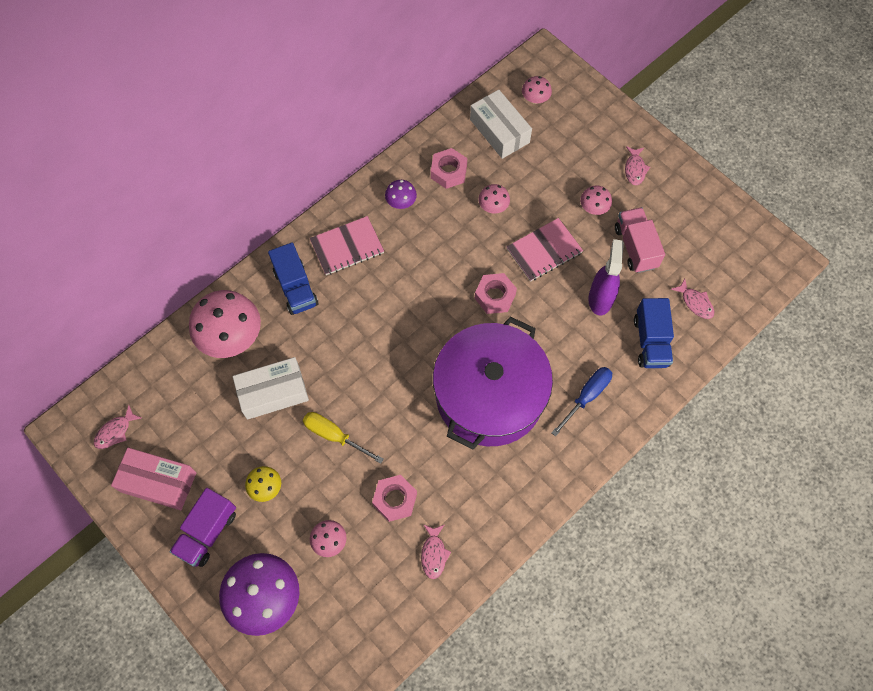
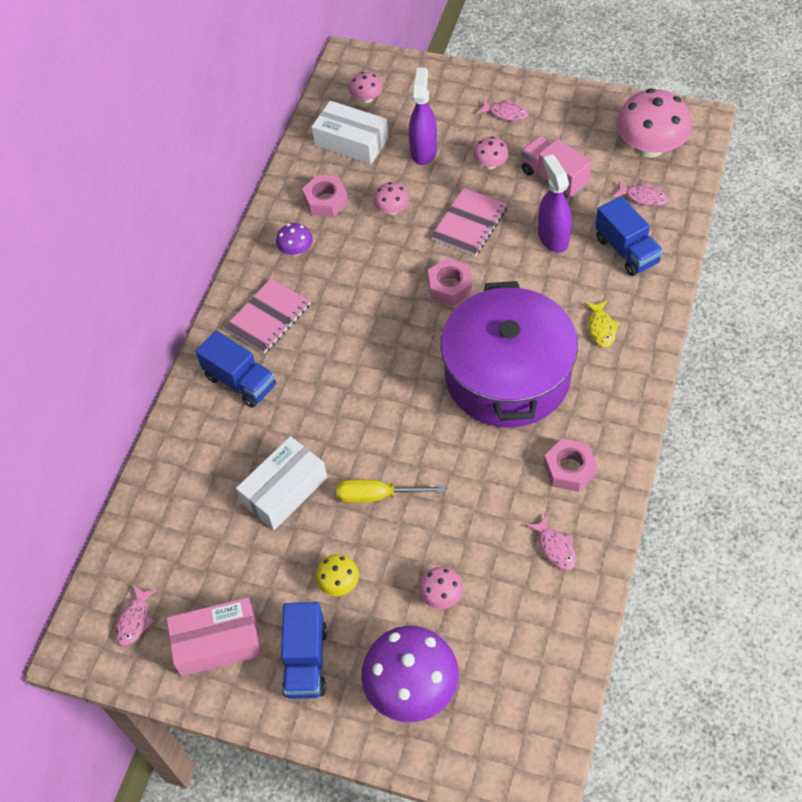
camera: 25 degrees left, 10 degrees down
purple truck [169,488,236,567] -> blue truck [281,602,327,699]
pink mushroom [189,290,261,358] -> pink mushroom moved to [616,88,692,158]
pink nut [372,475,417,522] -> pink nut moved to [544,438,597,492]
blue screwdriver [551,367,612,437] -> yellow fish [585,300,620,347]
pink fish [625,146,650,185] -> pink fish turned 45 degrees counterclockwise [477,99,528,121]
none -> purple spray bottle [409,67,437,165]

